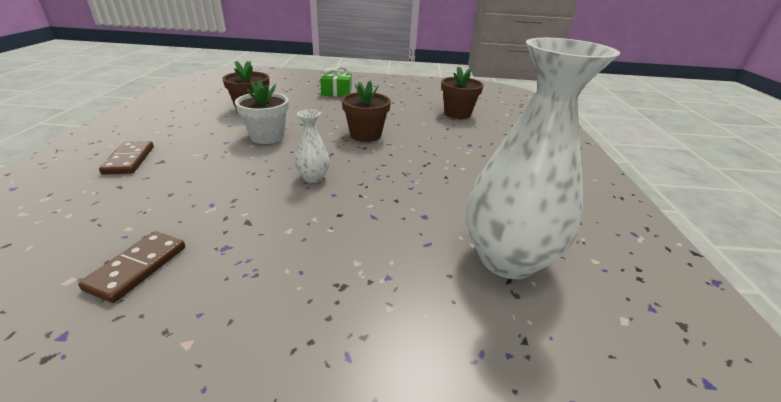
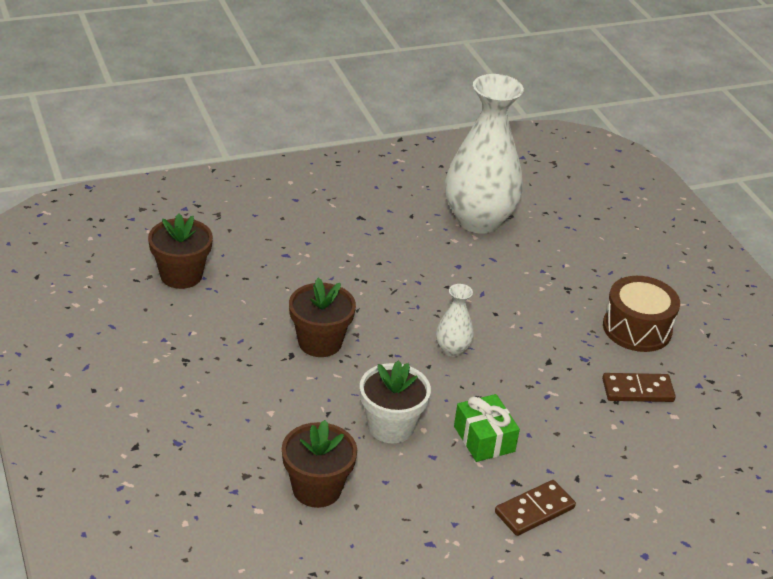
camera: 115 degrees left, 5 degrees up
green gift [320,66,352,97] -> green gift moved to [454,394,520,462]
none -> brown drum [603,276,680,352]

